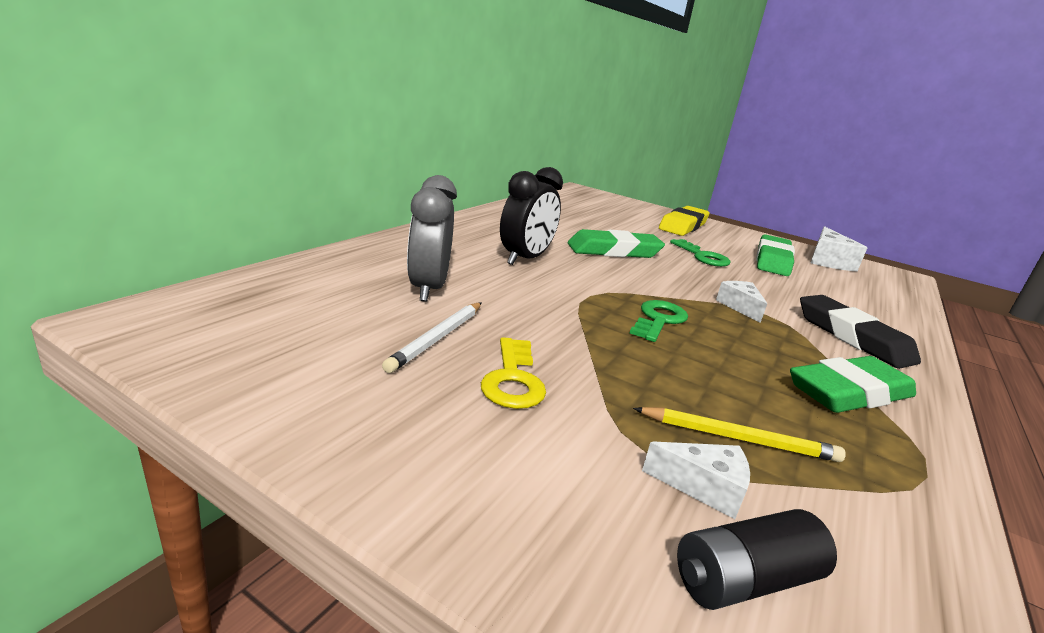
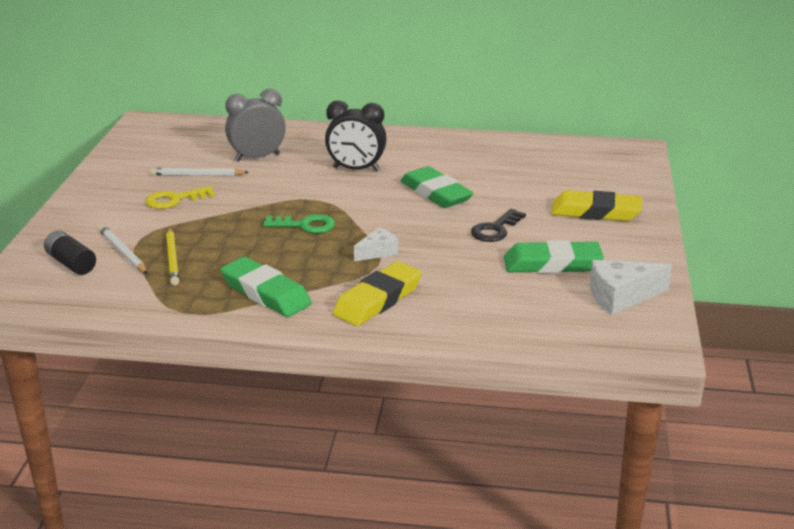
camera: 70 degrees right, 5 degrees up
white cheese [642,441,750,519] -> white pencil [99,225,148,274]
green key [670,239,731,267] -> black key [471,209,526,242]
black eraser [800,295,921,369] -> yellow eraser [333,261,422,326]

